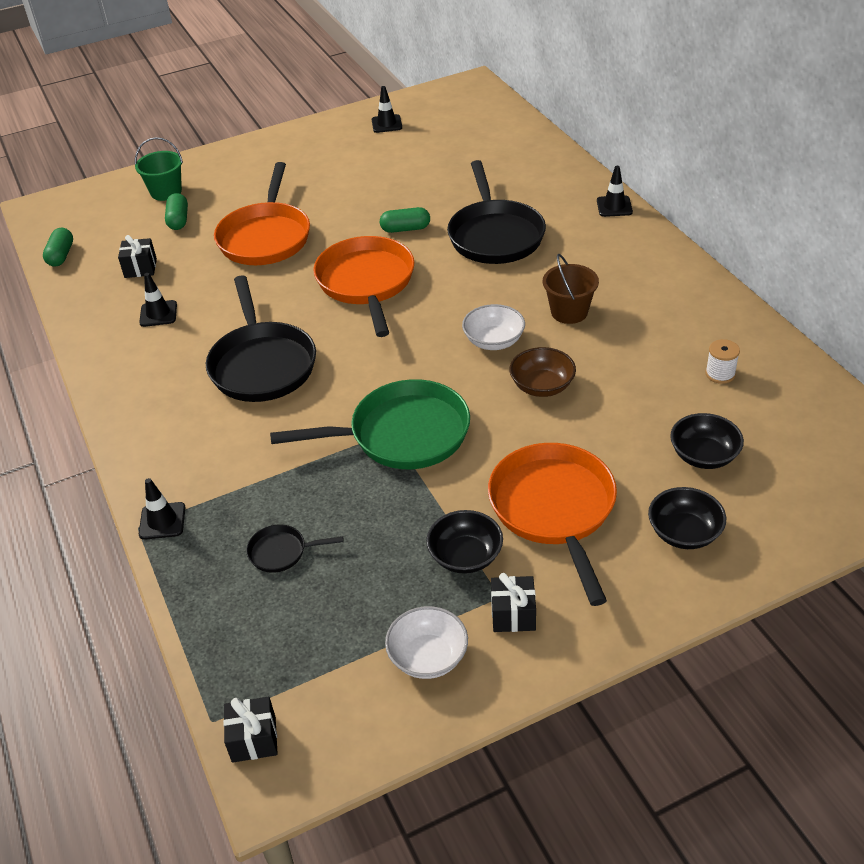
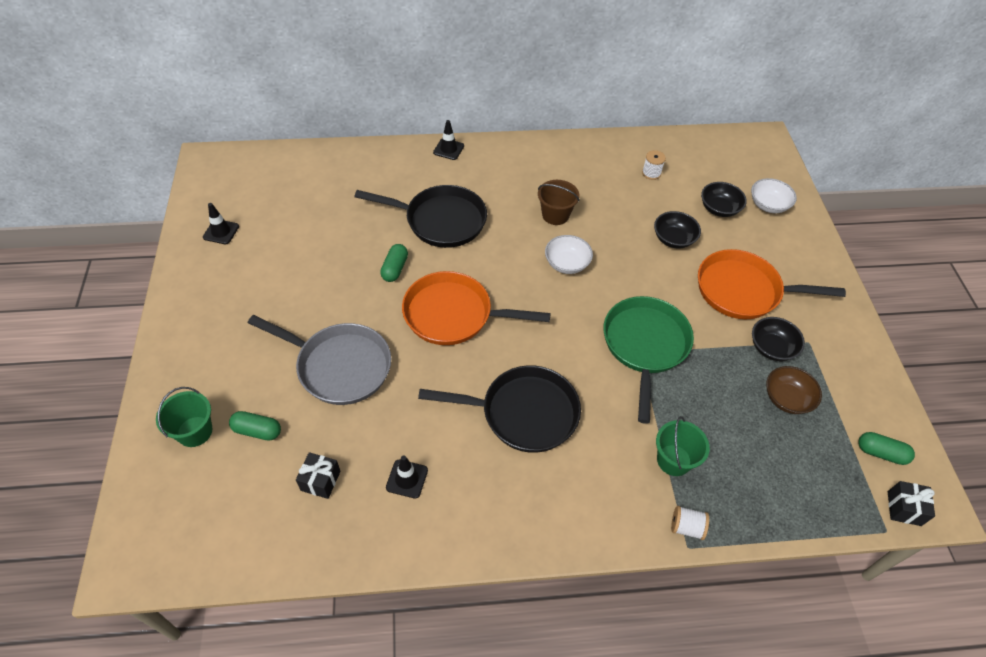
camera: 75 degrees left, 10 degrees up
green capsule [43,228,73,267] -> green capsule moved to [858,432,915,465]
black traffic cone [139,478,185,540] -> white spool [671,506,709,540]
orange pan [214,162,310,265] -> grey pan [248,315,391,405]
black pan [246,525,344,573] -> none
white bowl [385,606,468,679] -> white bowl moved to [751,178,797,213]
black gift [491,573,536,632] -> none
brown bowl [510,347,576,397] -> brown bowl moved to [766,366,822,414]
black bowl [648,487,726,549] -> black bowl moved to [654,211,701,249]
none -> green bucket [656,416,710,476]

